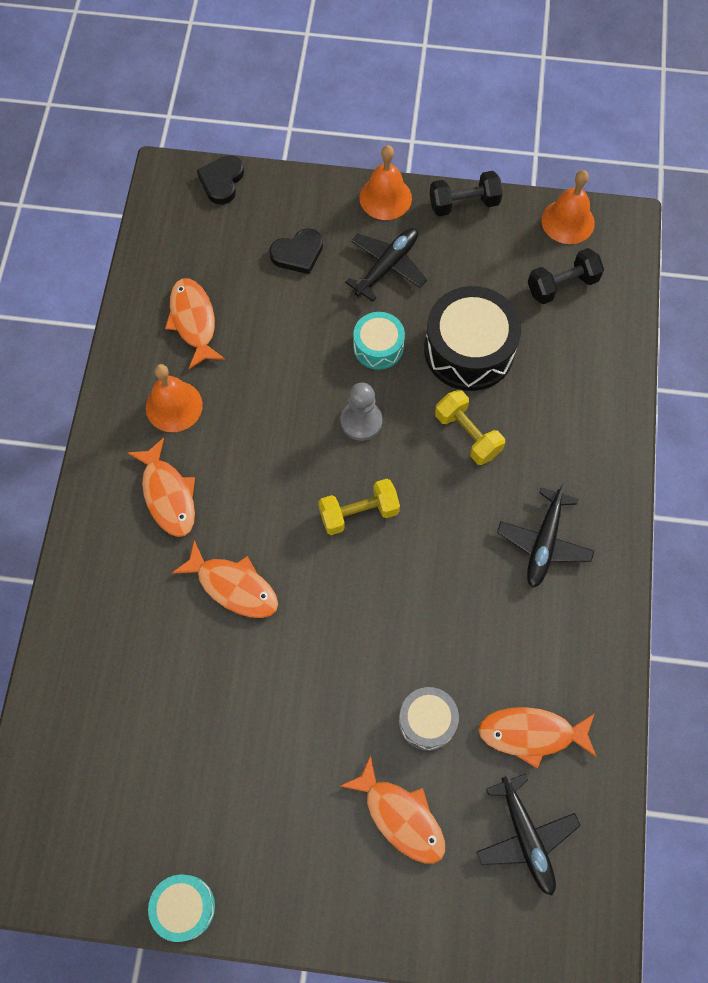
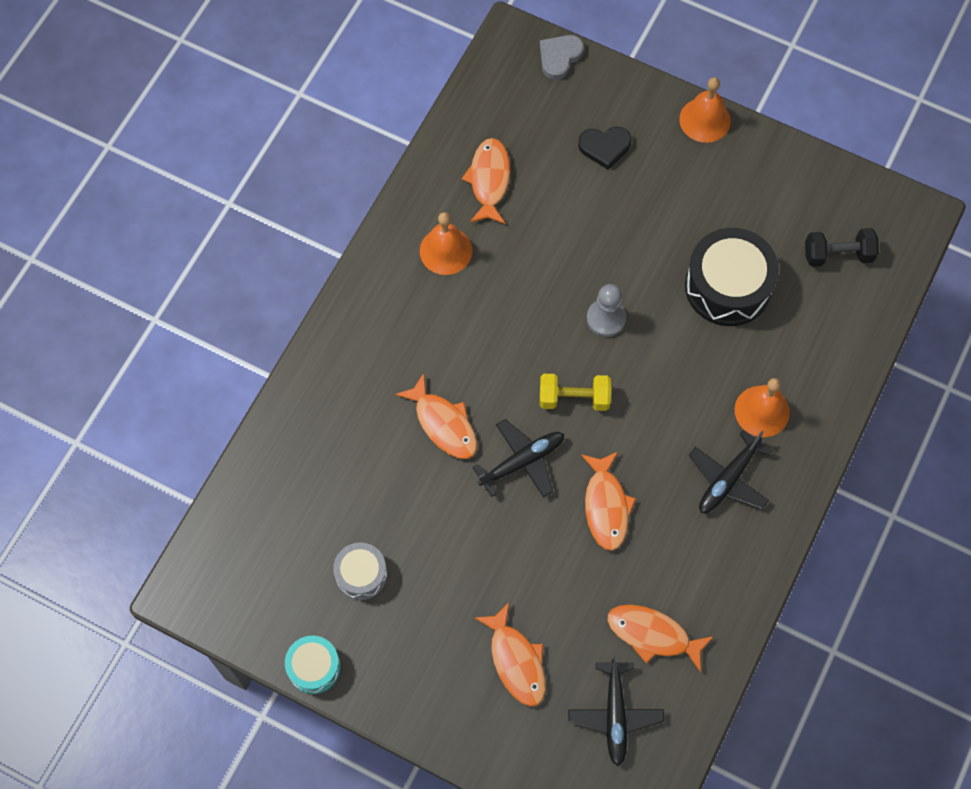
camera: 20 degrees right, 0 degrees up
orange fish [128,438,195,537] -> orange fish moved to [581,452,636,551]
black heart [197,155,244,205] -> grey heart [540,35,584,80]
black plane [345,228,427,302] -> black plane moved to [473,419,564,498]
turquoise drum [353,312,405,370] -> none
grey drum [399,687,459,751] -> grey drum moved to [333,543,387,600]
black dumbbell [430,171,503,216] -> none
yellow dumbbell [435,390,505,465] -> none
orange bell [542,170,595,244] -> orange bell moved to [735,378,790,437]

